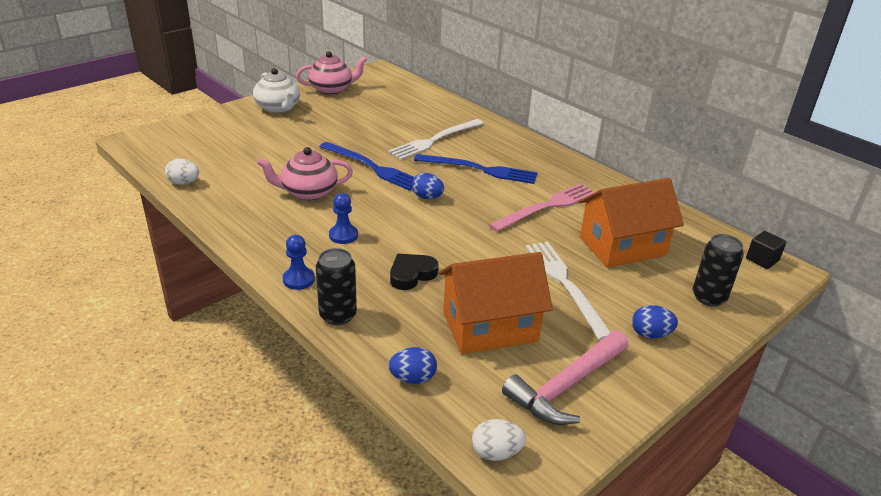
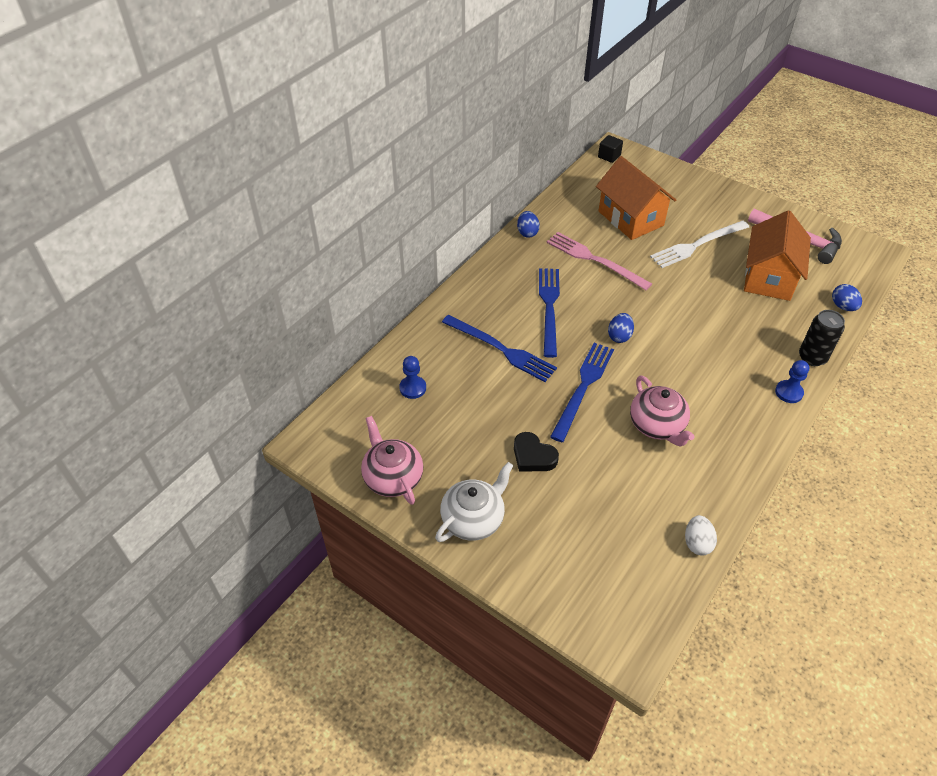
camera: 100 degrees left, 15 degrees up
blue pawn [329,193,358,244] -> blue pawn moved to [399,356,426,399]
white fork [388,119,484,160] -> blue fork [442,315,557,382]
black heart [390,254,439,290] -> black heart moved to [514,432,559,472]
orange house [439,252,553,354] -> orange house turned 45 degrees clockwise [744,210,811,301]
white egg [472,419,526,461] -> none
blue egg [632,305,678,338] -> blue egg moved to [517,211,540,238]
black can [693,234,744,307] -> none

